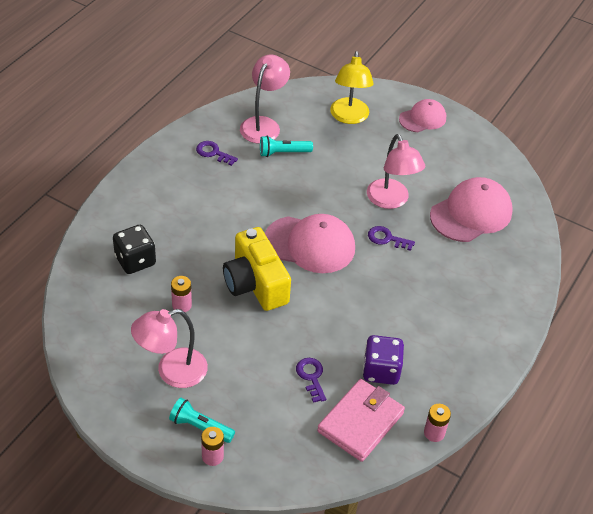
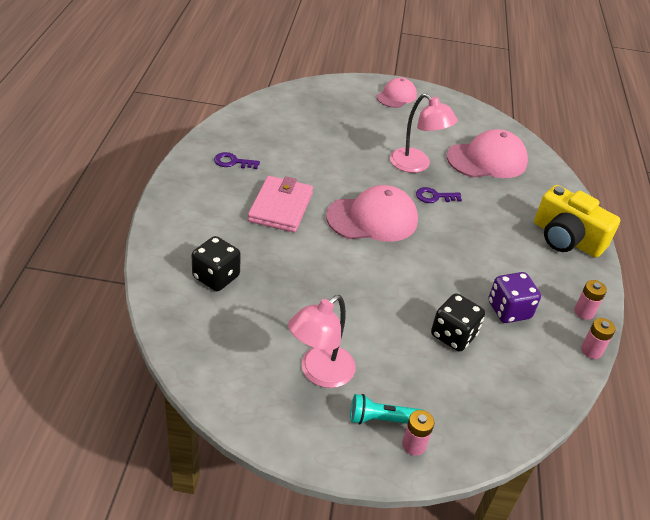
camera: 25 degrees left, 5 degrees down
pink battery [171,276,192,312] -> pink battery moved to [574,280,607,320]
yellow camera [223,227,291,311] -> yellow camera moved to [534,185,620,258]
pink lamp [240,55,290,144] -> none
turquoise flashlight [260,136,313,157] -> none
purple key [296,358,326,403] -> black dice [431,293,485,351]
pink wallet [317,379,405,462] -> pink wallet moved to [248,176,313,233]
yellow lamp [330,51,374,124] -> none
pink cap [430,177,513,242] -> pink cap turned 45 degrees clockwise [447,129,528,178]

